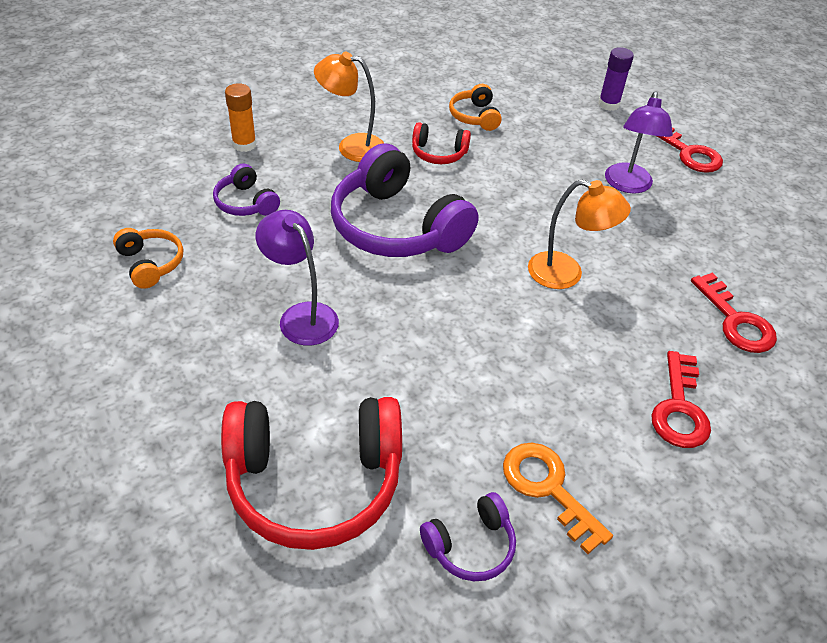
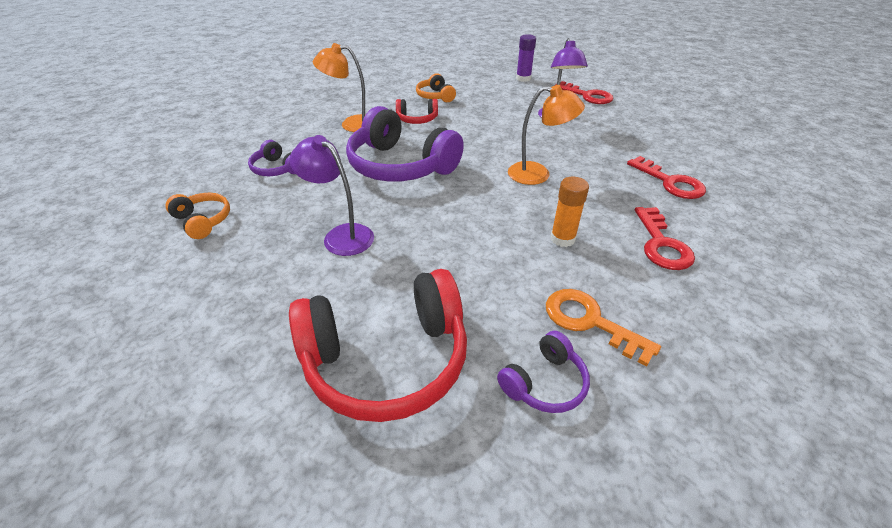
camera: 10 degrees left, 5 degrees down
orange glue stick [225,83,257,152] -> orange glue stick moved to [550,177,589,247]

